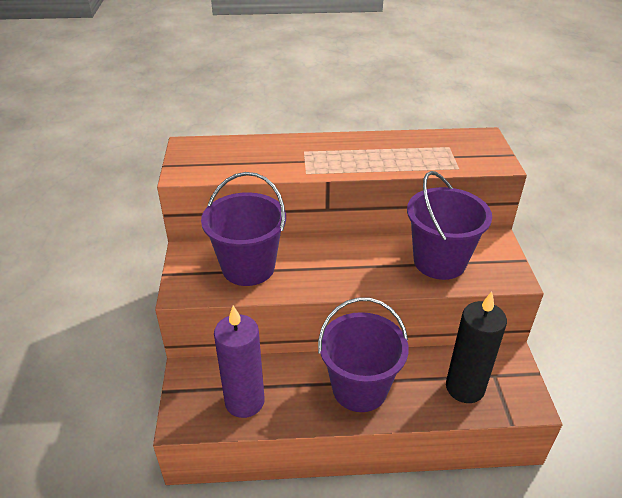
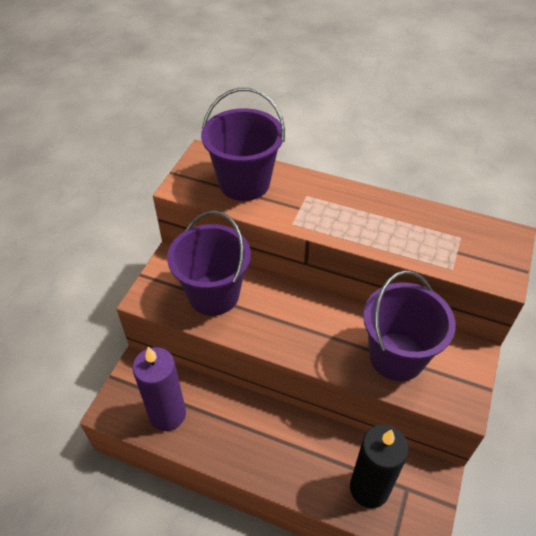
camera: 25 degrees right, 10 degrees up
purple bucket [318,297,409,412] -> purple bucket moved to [201,88,285,201]

